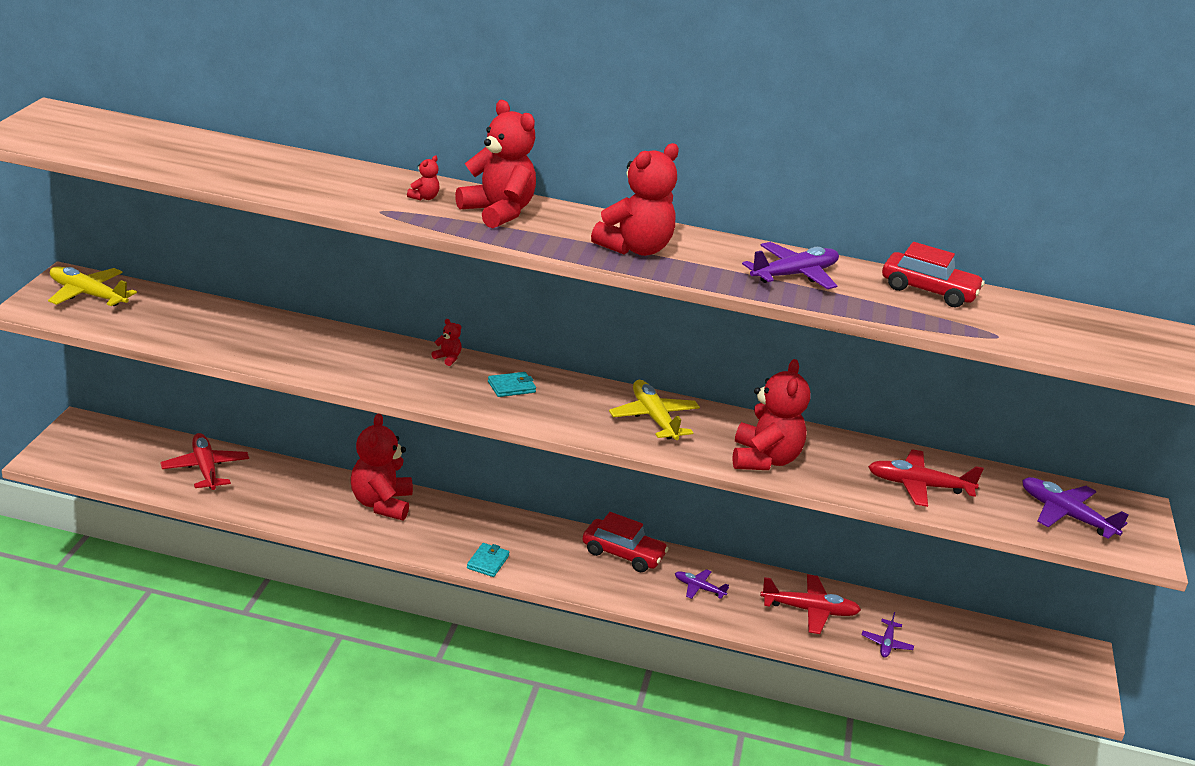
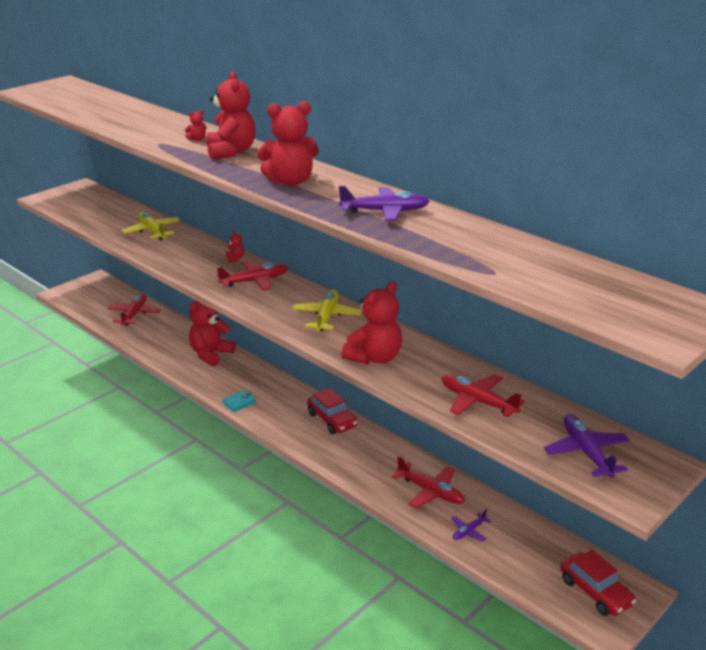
camera: 35 degrees right, 0 degrees up
yellow plane [48,266,137,306] -> yellow plane moved to [122,212,180,240]
turquoise wallet [488,372,536,397] -> red plane [217,260,288,290]
purple plane [675,569,729,599] -> none
red car [882,242,985,308] -> red car moved to [560,550,636,616]

